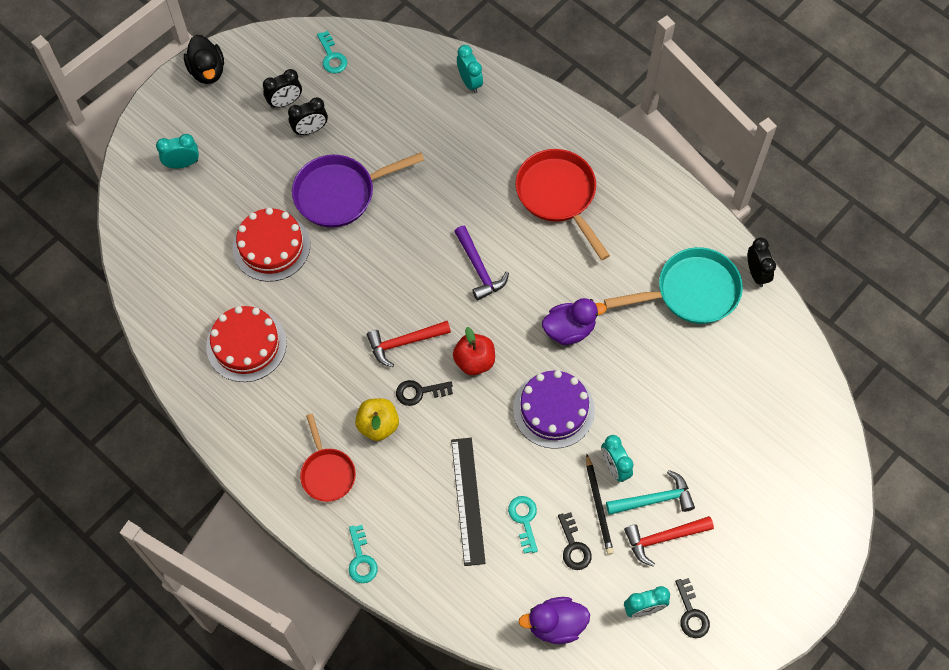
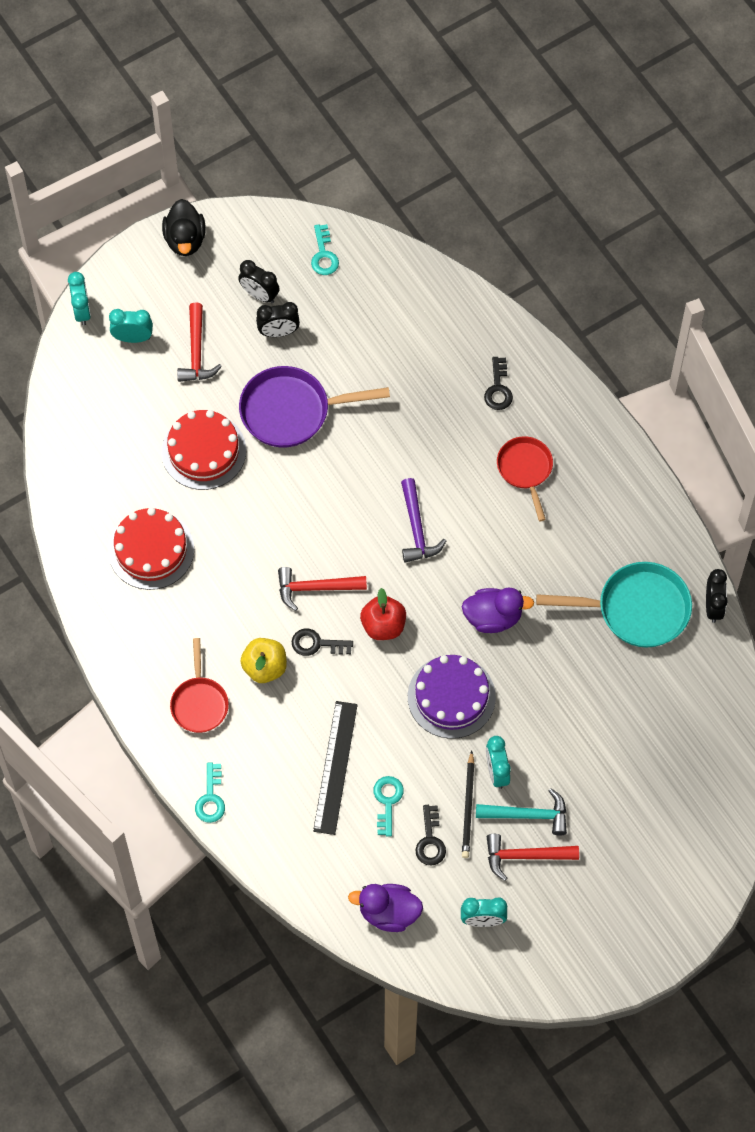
camera: 15 degrees right, 0 degrees up
black clock [263,69,302,108] -> black clock turned 45 degrees clockwise [238,260,280,303]
turquoise clock [457,45,483,93] -> turquoise clock moved to [68,272,91,325]
red pan [516,149,610,260] -> red pan [497,436,553,521], size x0.63
black key [675,578,710,638] -> black key moved to [484,357,513,410]
none -> red hammer [177,303,222,382]

